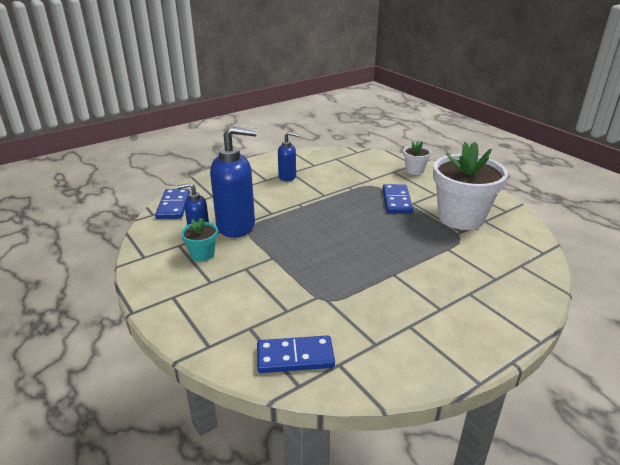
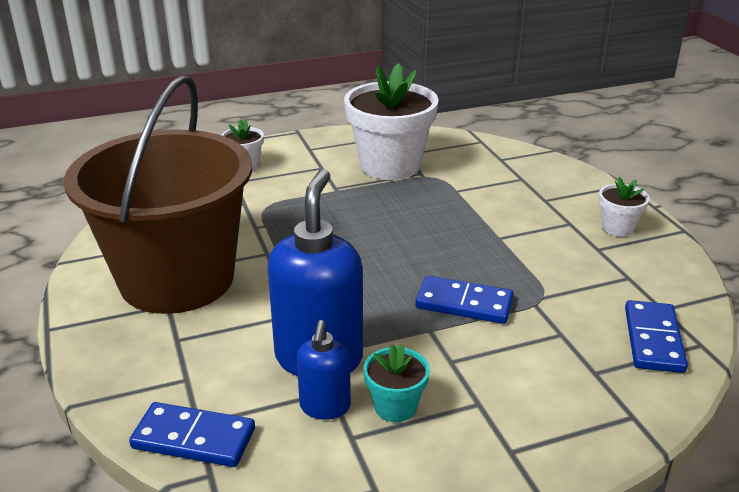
camera: 75 degrees left, 0 degrees up
blue soap dispenser [278,132,299,181] -> brown bucket [64,75,252,314]
blue domino [383,184,413,214] -> blue domino moved to [415,276,514,324]
none -> white flower pot [599,177,650,237]

